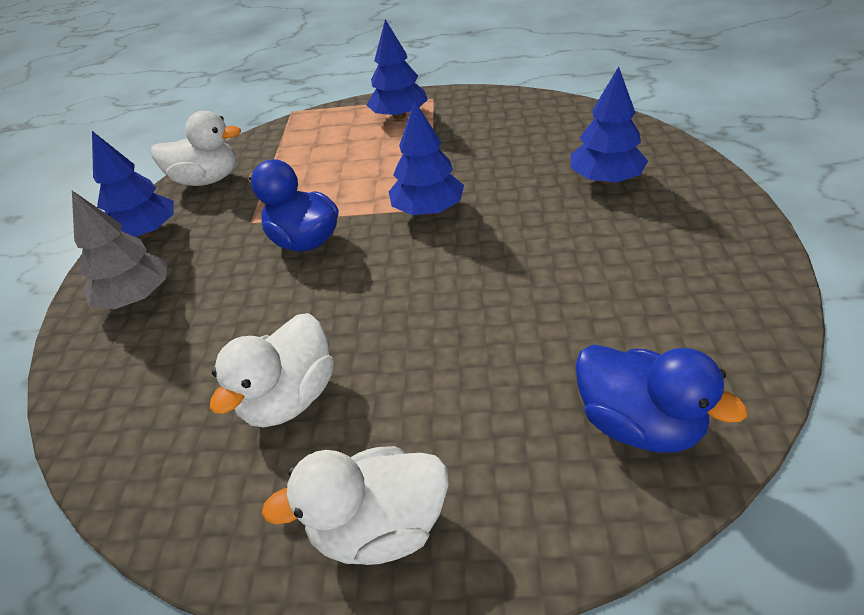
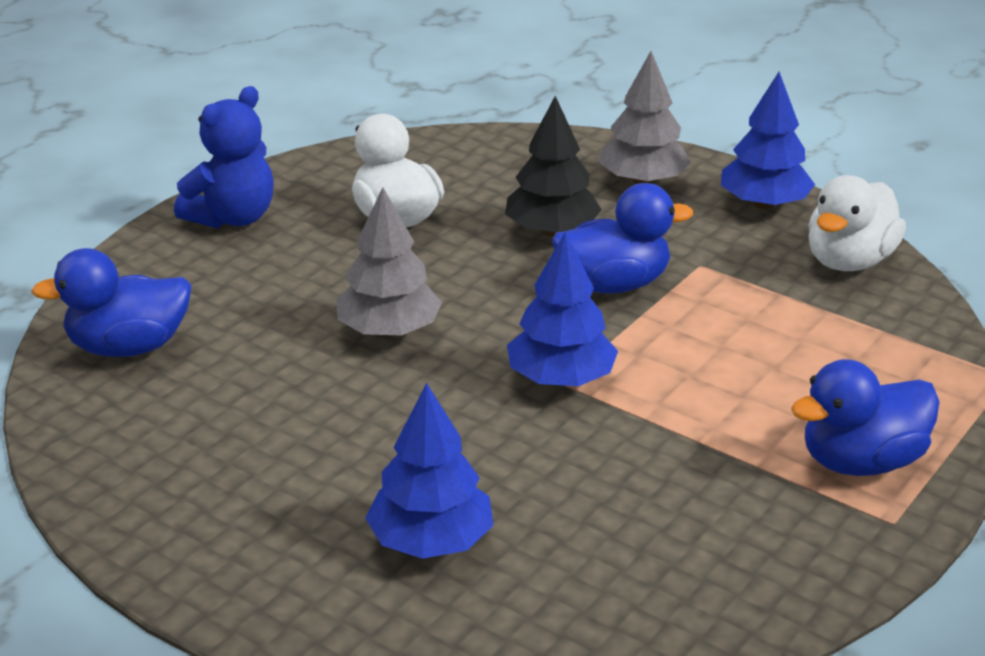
camera: 120 degrees right, 10 degrees down
white duck [262,446,449,565] -> blue teddy bear [174,86,274,228]
blue tree [367,19,428,119] -> blue duck [791,359,940,476]
none -> grey tree [336,187,442,337]
none -> black tree [505,96,602,237]

